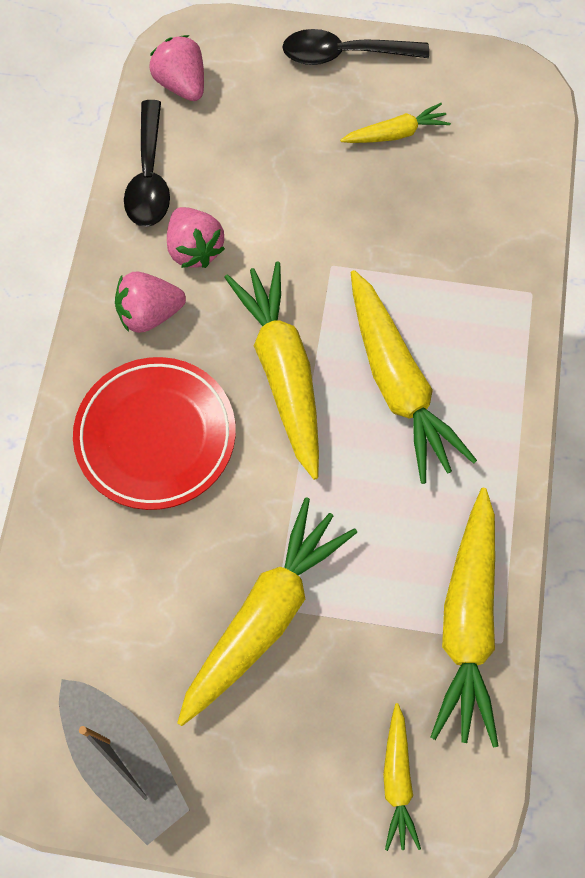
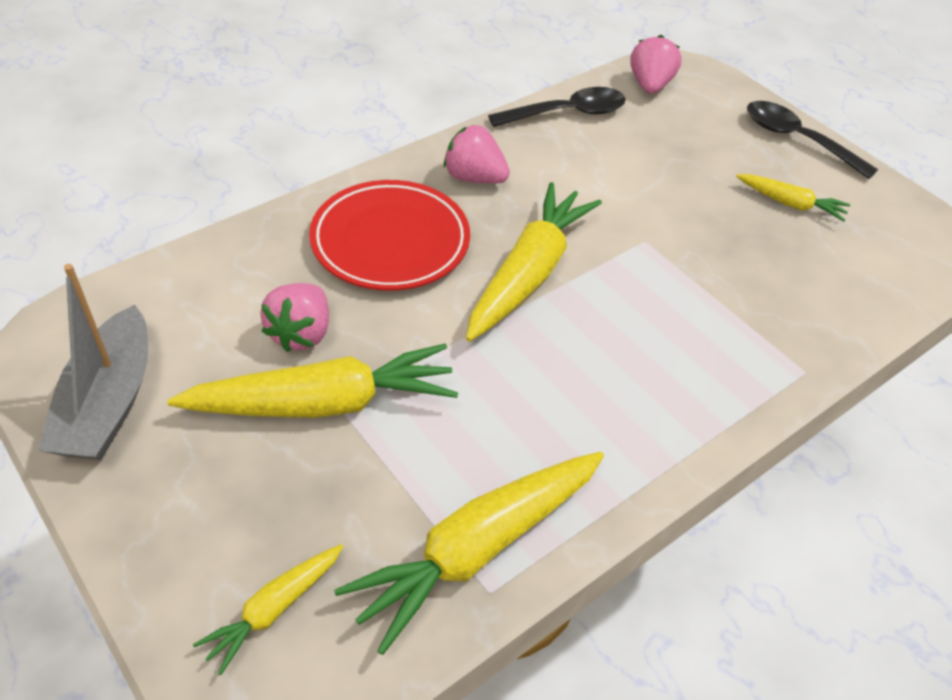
camera: 40 degrees right, 20 degrees down
black spoon [124,100,170,227] -> black spoon turned 150 degrees counterclockwise [488,87,626,127]
pink strawberry [167,207,225,268] -> pink strawberry moved to [260,283,329,352]
yellow carrot [351,270,477,484] -> none

